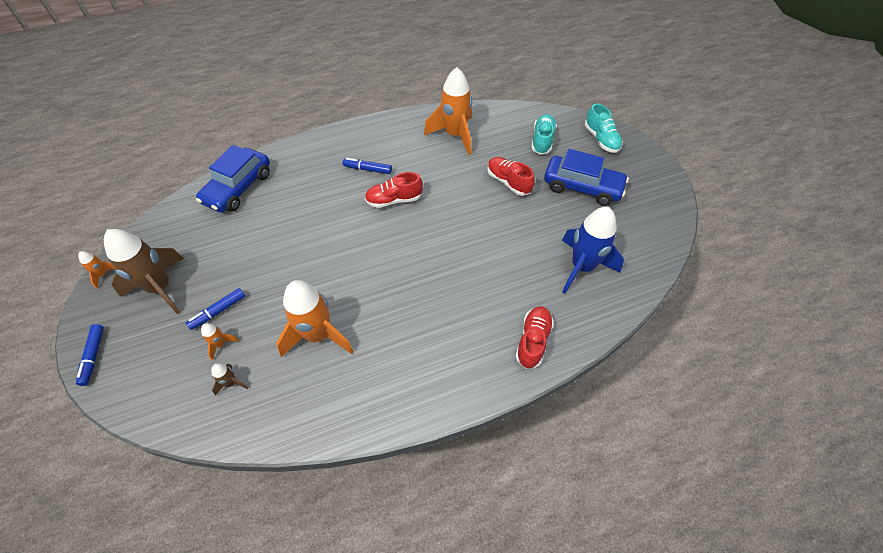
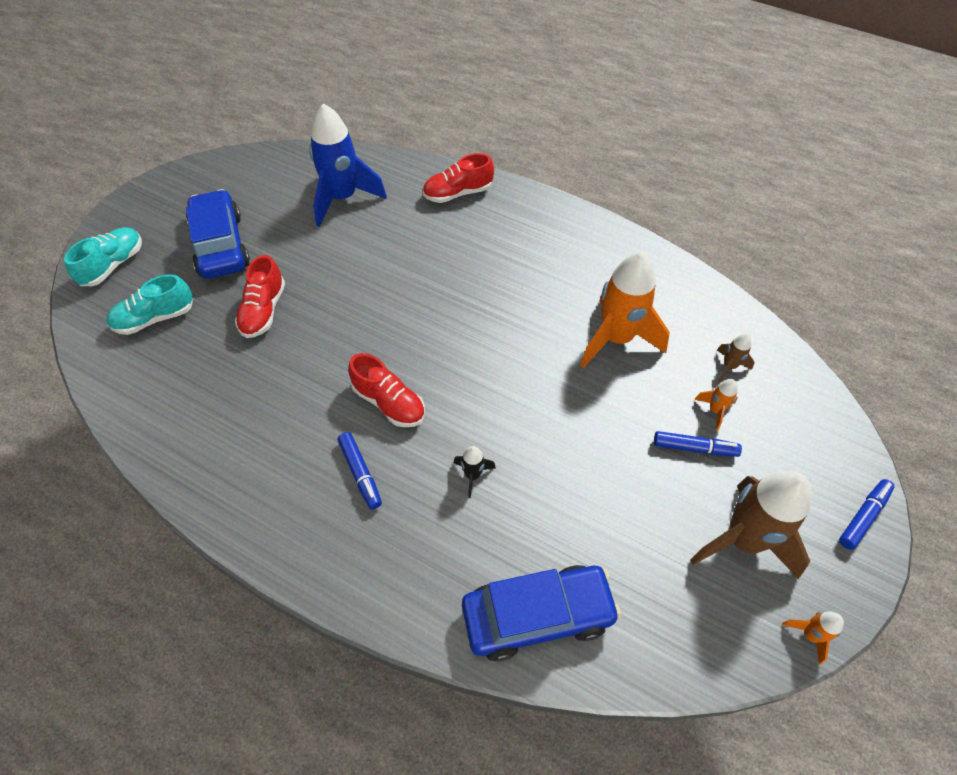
camera: 130 degrees left, 0 degrees up
orange rocket [424,67,472,155] -> none
none -> black rocket [454,446,496,498]

